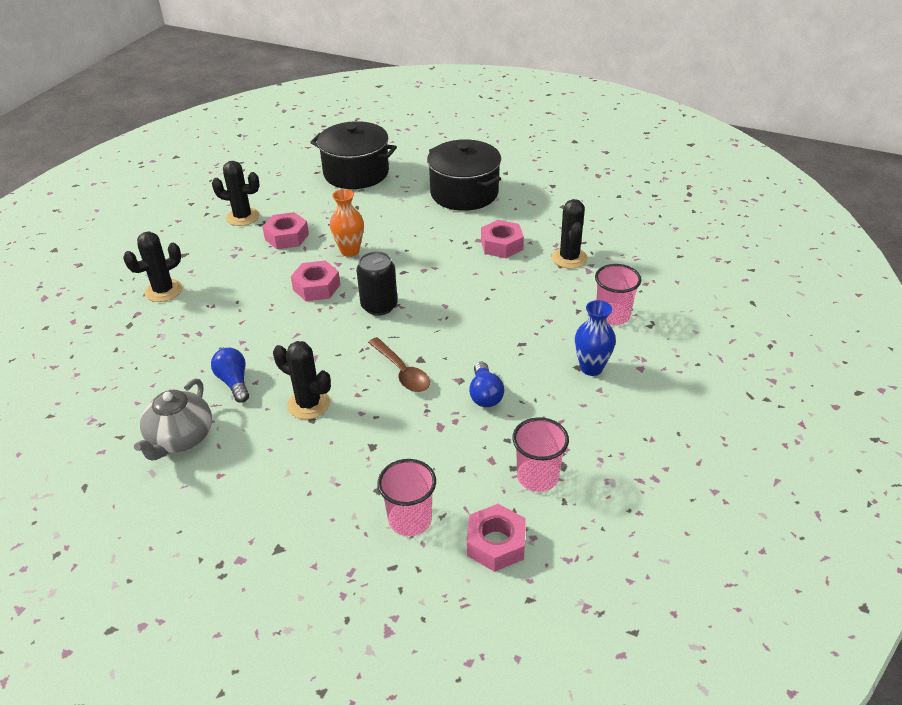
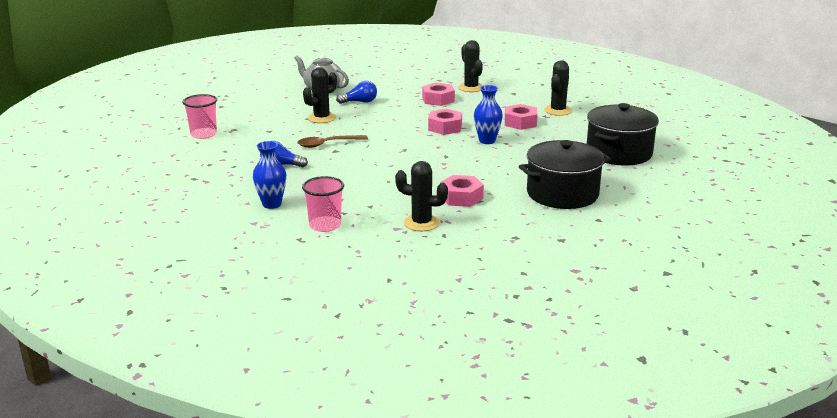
camera: 105 degrees right, 15 degrees down
orange vase [330,189,364,257] -> blue vase [474,85,503,144]
black can [356,251,398,316] -> none
pink nut [467,504,526,572] -> pink nut moved to [422,82,455,106]
pink cup [513,417,569,492] -> none

